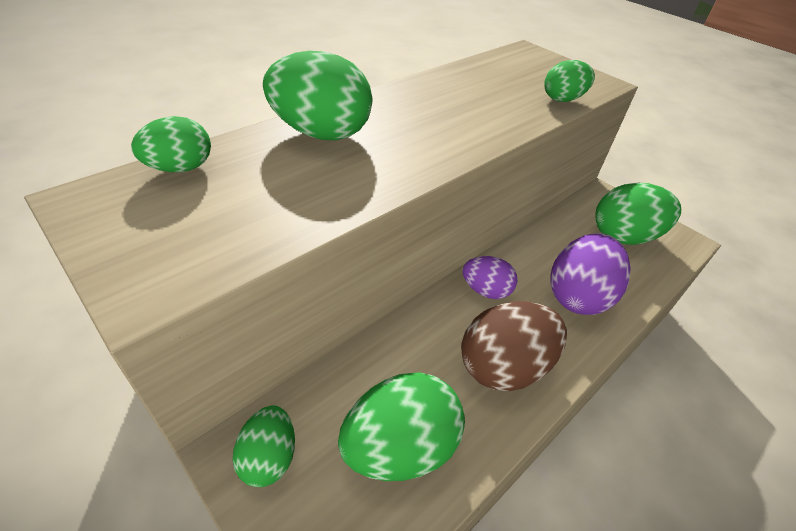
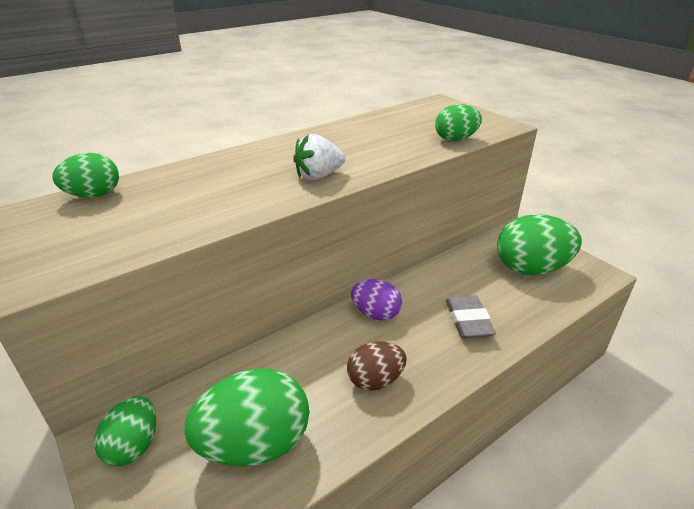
camera: 10 degrees right, 10 degrees down
green egg [263,51,372,140] -> none
brown egg [461,301,567,391] -> brown egg [347,342,407,391], size x0.59
purple egg [550,233,631,315] -> grey eraser [446,295,496,338]
none -> white strawberry [293,134,345,180]

